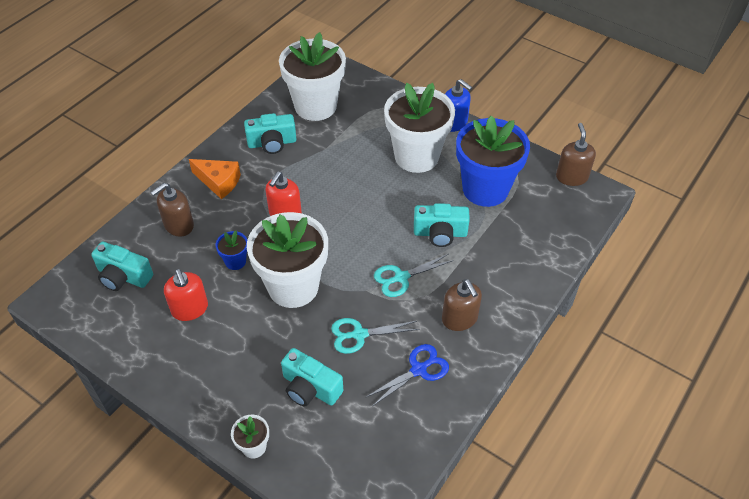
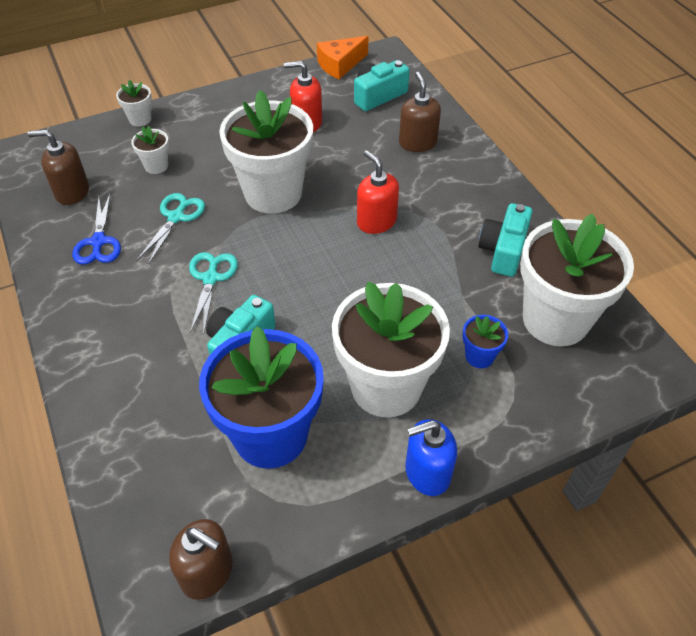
camera: 120 degrees right, 0 degrees up
orange cheese [189,159,241,199] -> orange cheese moved to [317,36,368,80]
blue flower pot [215,231,247,270] -> blue flower pot moved to [462,315,508,368]
turquoise camera [281,348,343,407] -> white flower pot [131,126,169,174]
brown soap dispenser [442,279,482,331] -> brown soap dispenser moved to [28,130,89,205]

